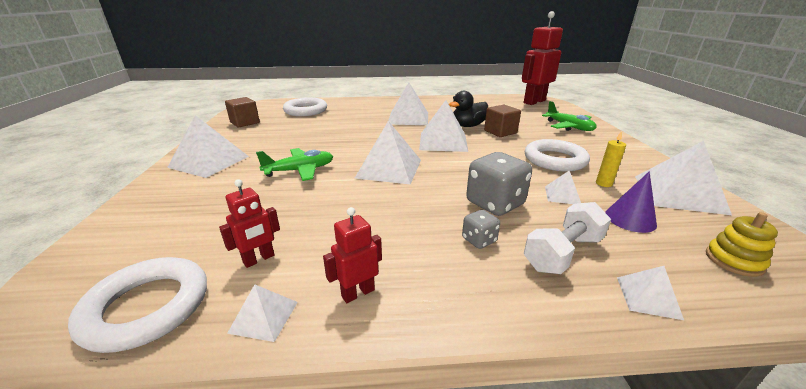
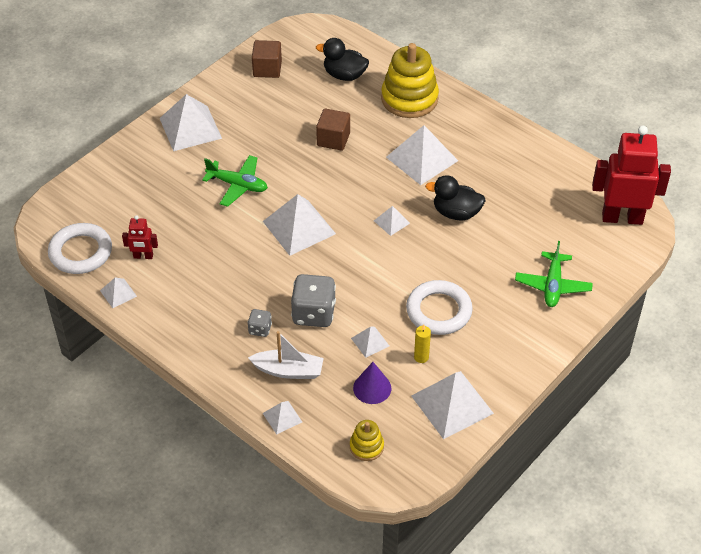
camera: 45 degrees right, 20 degrees up
white ring [283,98,327,116] -> black duck [316,38,369,81]
red robot [323,207,382,303] -> none
white pyramid [419,100,468,152] -> white pyramid [374,206,410,236], size x0.49
brown cube [484,105,521,137] -> brown cube moved to [316,109,350,151]
white dumbbell [524,202,611,274] -> white boat [248,331,324,379]
none -> yellow stacking toy [381,43,439,118]

